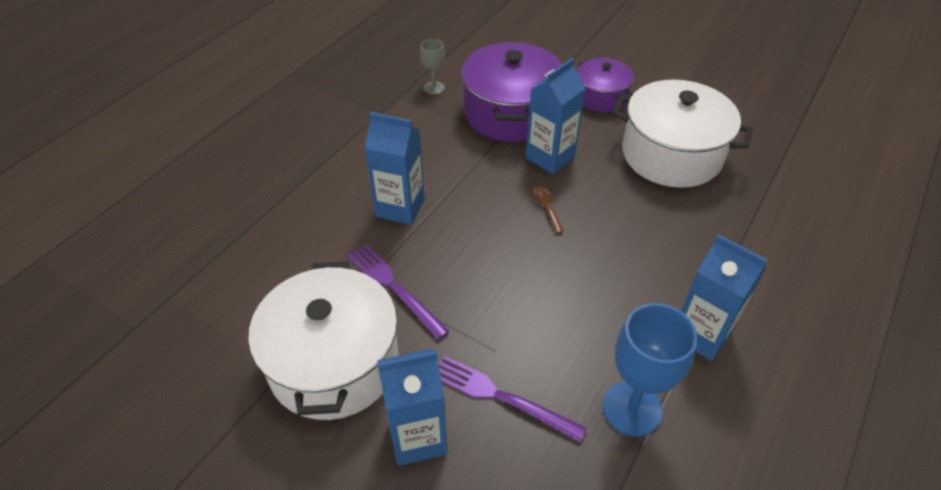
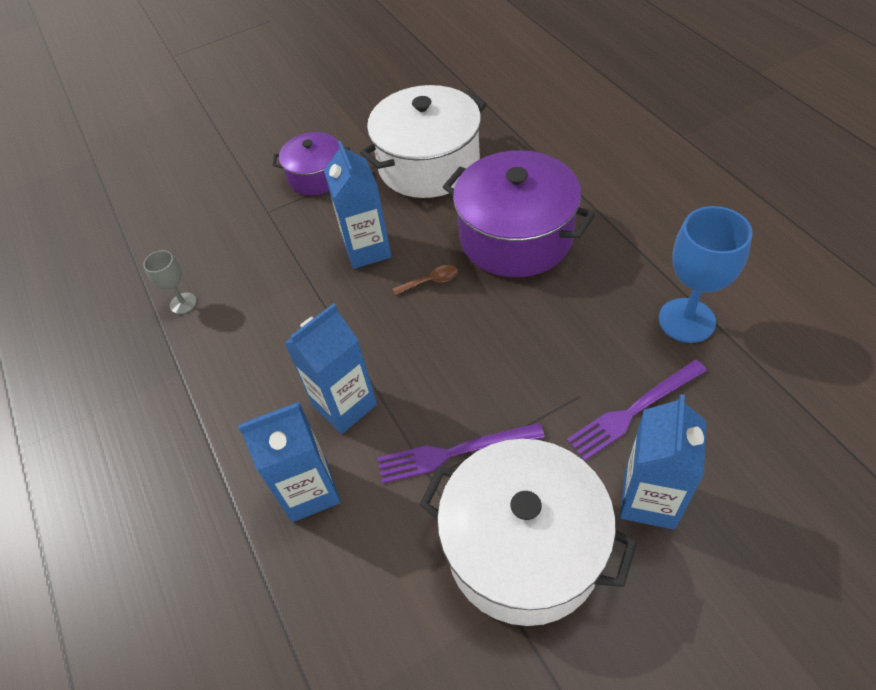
camera: 55 degrees left, 5 degrees up
purple pot [461,42,562,142] -> purple pot moved to [443,150,595,277]
brown spoon [532,186,564,234] -> brown spoon turned 150 degrees clockwise [393,265,458,295]
blue carton [681,234,767,361] -> blue carton moved to [238,402,341,522]

